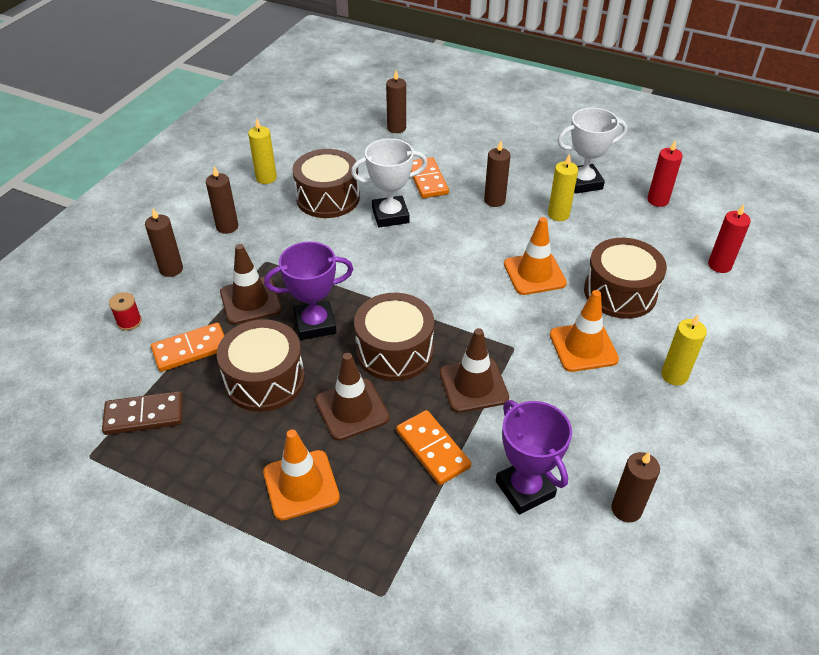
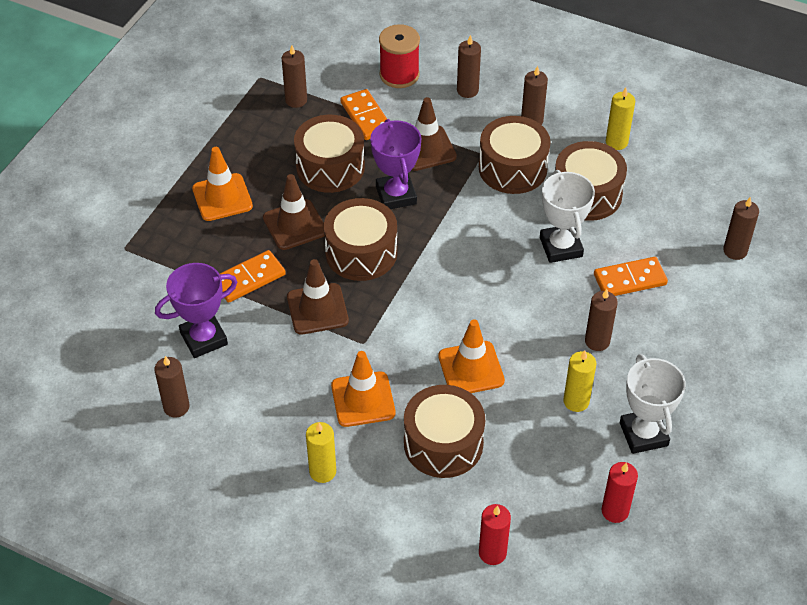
camera: 90 degrees right, 5 degrees up
brown domino [102,391,183,435] -> brown candle [282,45,307,108]
red spool [109,292,142,331] -> red spool [379,24,420,88], size x1.87
none -> brown drum [479,116,550,194]

